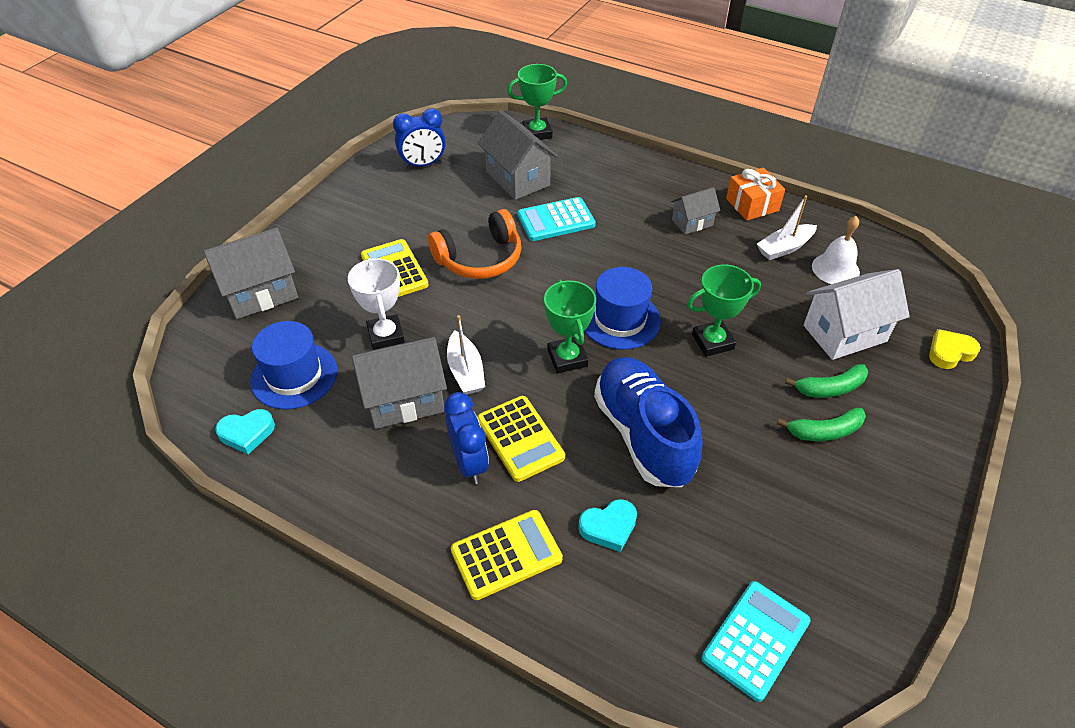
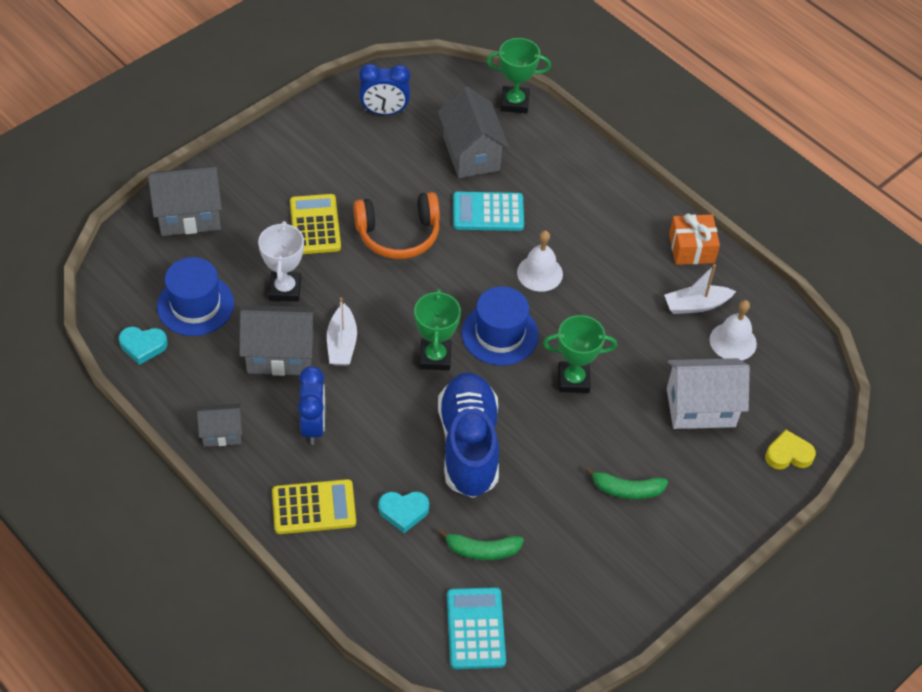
camera: 15 degrees right, 5 degrees up
yellow calculator [477,396,565,482] -> none
grey house [671,187,720,234] -> grey house moved to [197,404,242,447]
turquoise calculator [701,581,810,702] -> turquoise calculator turned 60 degrees counterclockwise [447,587,506,669]
green banana [785,364,868,397] -> green banana moved to [438,529,524,560]
none -> white bell [517,230,563,292]

